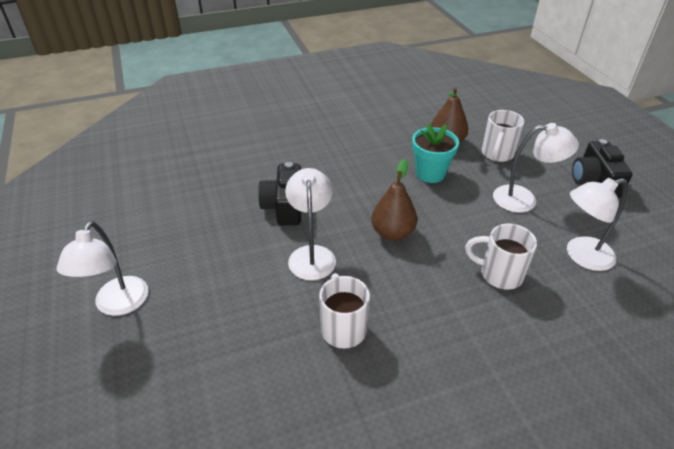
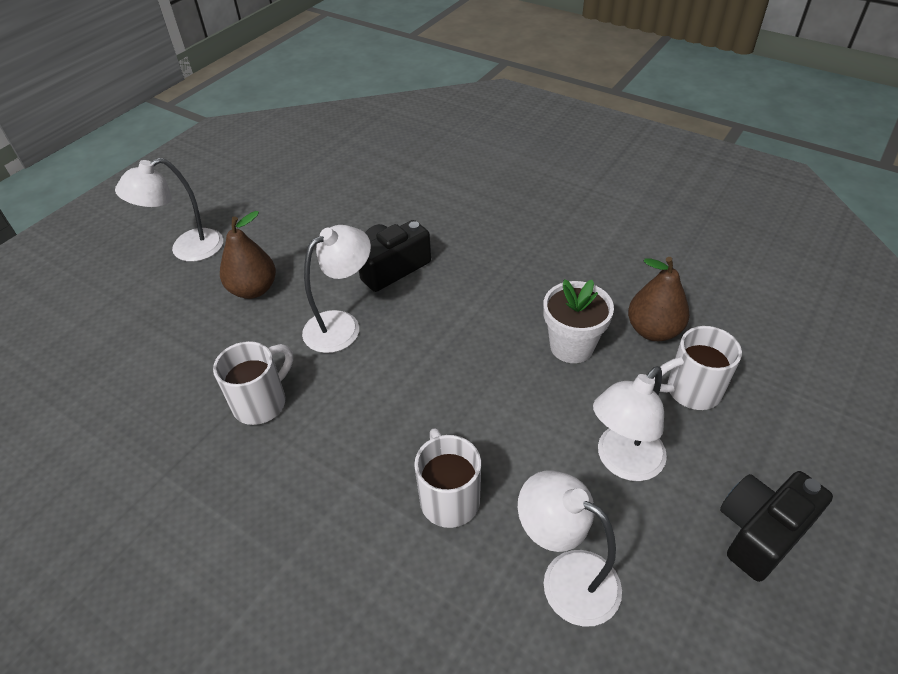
camera: 55 degrees right, 5 degrees up
brown pear [371,159,417,241] -> brown pear moved to [220,211,276,299]
turquoise flower pot [412,124,459,183] -> white flower pot [543,279,614,363]
white lamp [493,123,579,213] -> white lamp turned 75 degrees clockwise [593,366,667,481]

